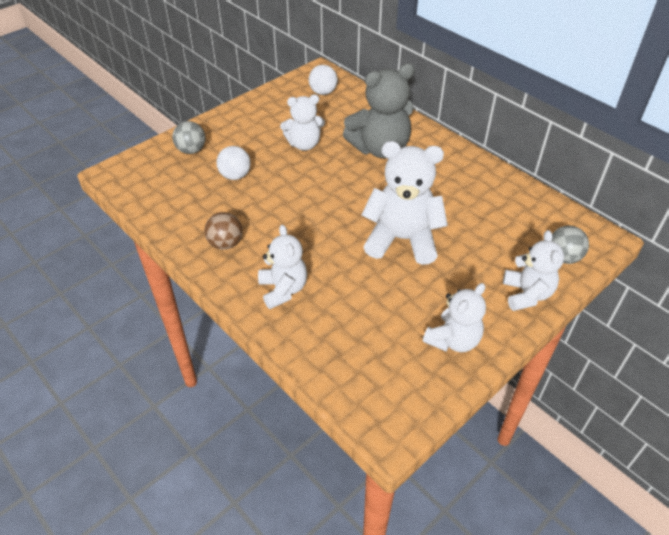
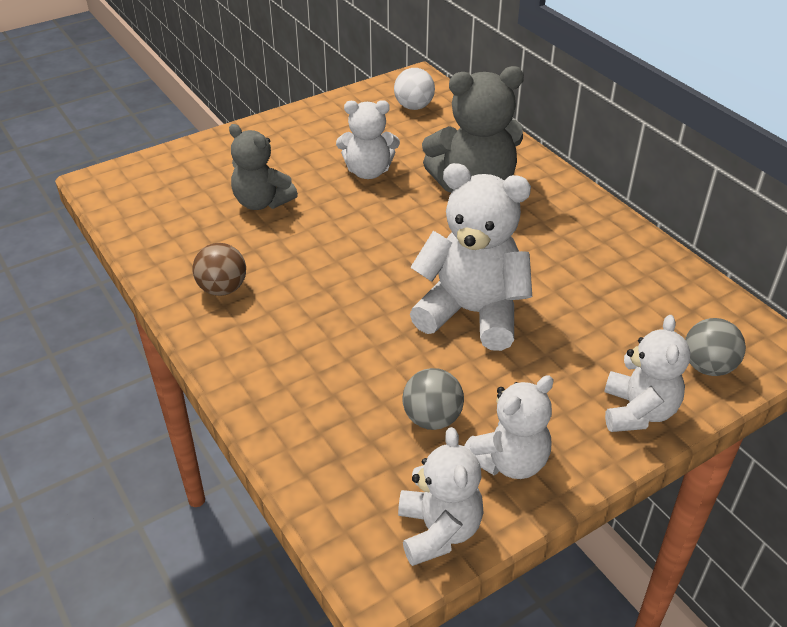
camera: 10 degrees right, 5 degrees down
grey ball [172,121,206,154] -> grey ball moved to [402,368,464,430]
white ball [216,146,251,180] -> grey teddy bear [229,124,298,210]
white teddy bear [258,225,307,309] -> white teddy bear moved to [398,427,483,566]

